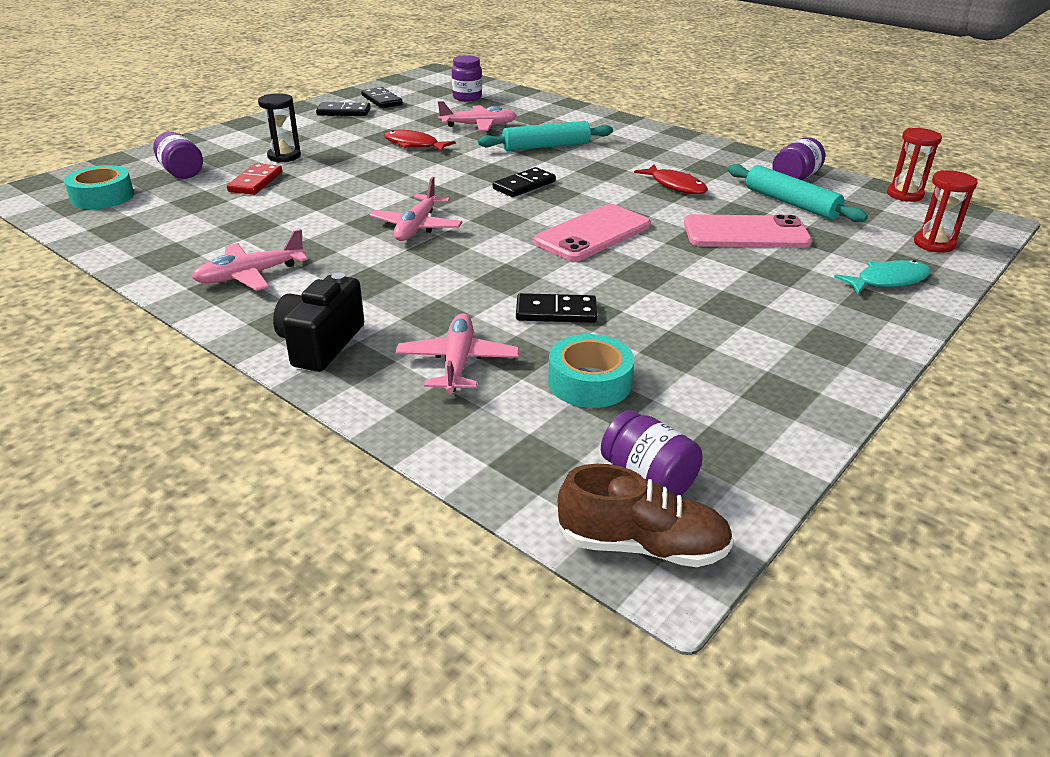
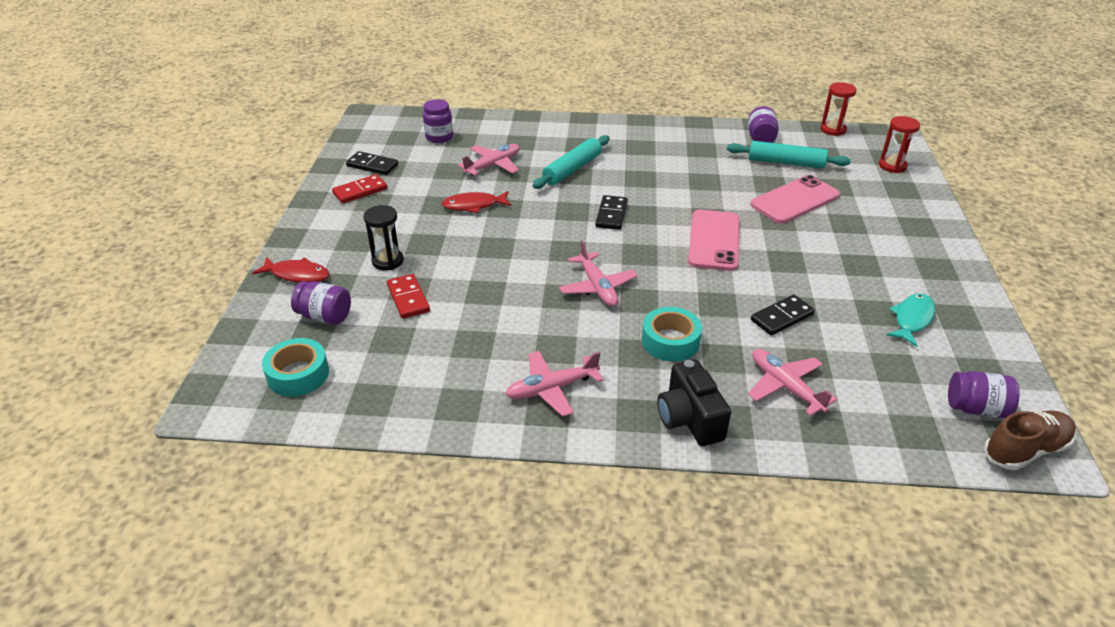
camera: 35 degrees left, 5 degrees up
pink plane [192,229,308,291] -> pink plane turned 45 degrees clockwise [506,351,604,417]
black domino [316,102,371,116] -> red domino [332,174,387,203]
turquoise tape [548,334,634,408] -> turquoise tape moved to [642,307,702,362]
red fish [634,164,708,194] -> red fish moved to [252,257,330,283]
turquoise fish [834,260,931,294] -> turquoise fish moved to [886,293,935,347]

